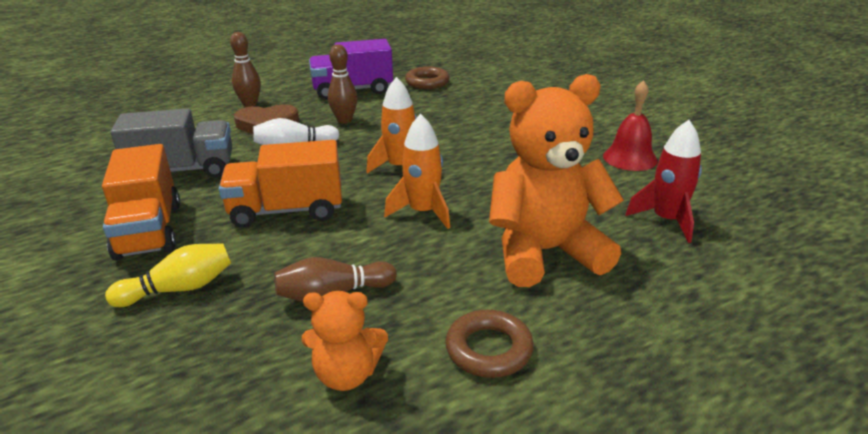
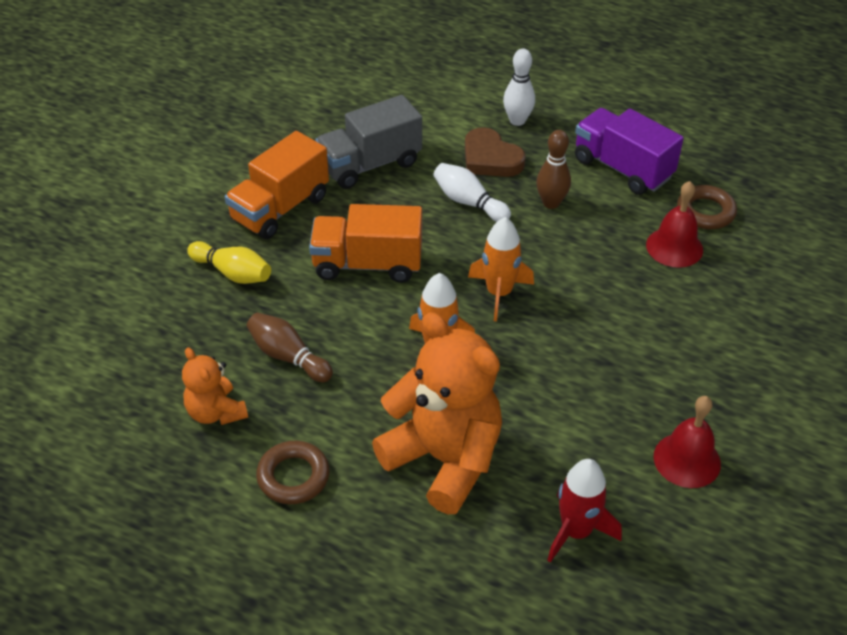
camera: 55 degrees right, 15 degrees up
grey truck [110,108,232,178] -> grey truck turned 105 degrees clockwise [315,95,422,189]
orange truck [219,140,342,228] -> orange truck turned 45 degrees counterclockwise [309,204,422,283]
brown bowling pin [230,32,261,107] -> white bowling pin [503,49,535,126]
none -> red bell [646,181,703,268]

